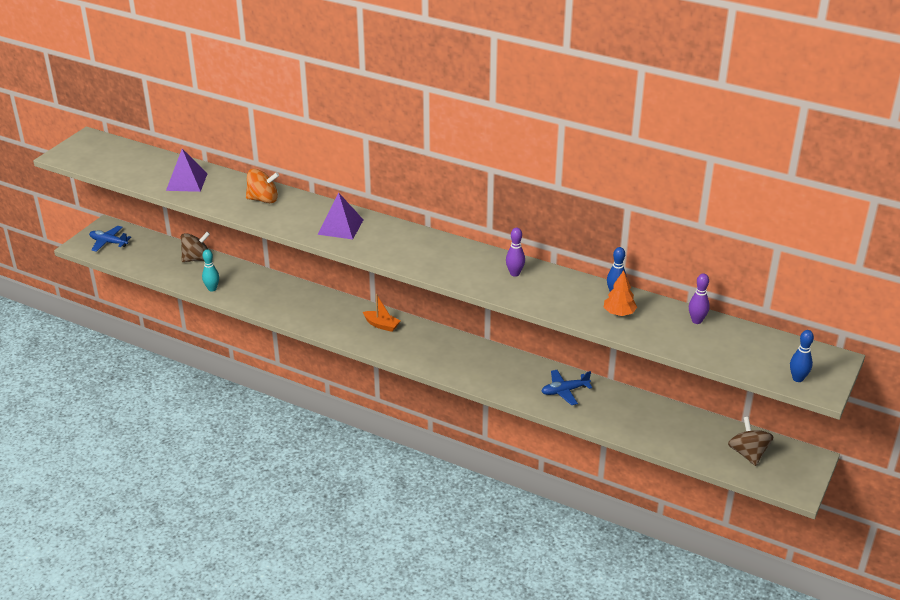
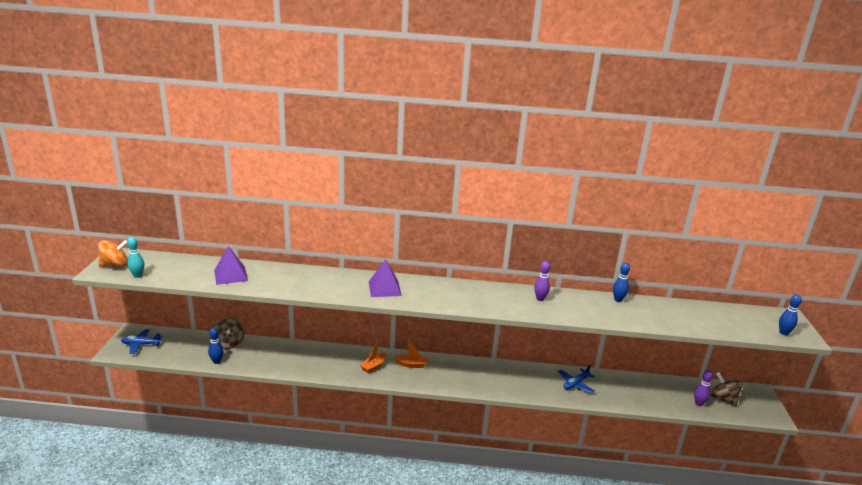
camera: 25 degrees left, 10 degrees down
brown spinning top [181,231,210,262] -> brown spinning top turned 120 degrees clockwise [213,318,244,349]
turquoise bowling pin [202,249,219,292] -> turquoise bowling pin moved to [127,237,144,278]
orange spinning top [246,169,279,203] -> orange spinning top moved to [98,240,128,267]
orange tree [604,270,637,316] -> none
purple bowling pin [689,273,710,324] -> purple bowling pin moved to [694,370,713,406]
none -> blue bowling pin [208,328,224,364]
none -> orange boat [360,340,387,373]

